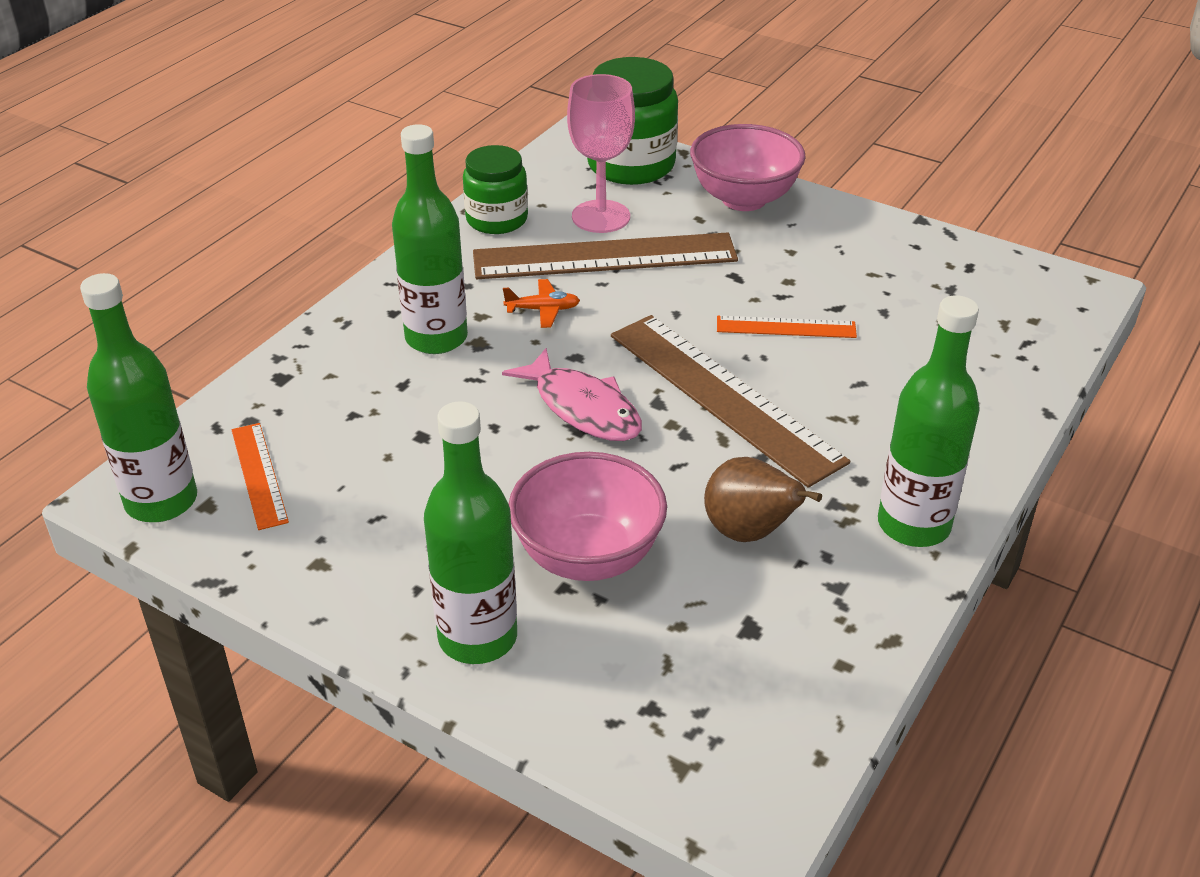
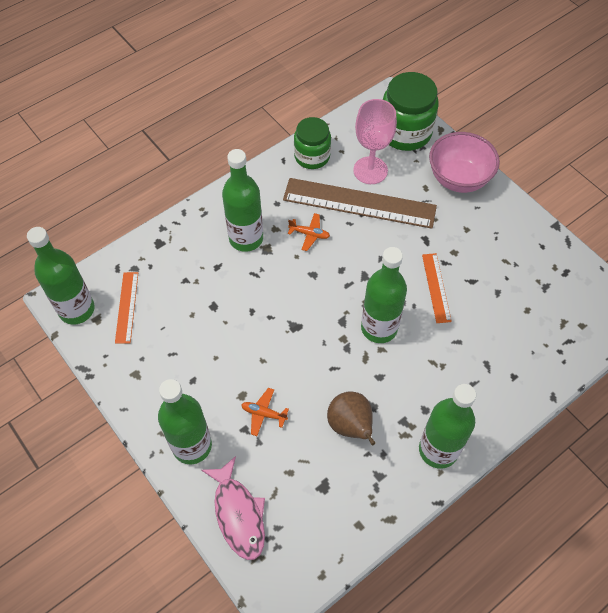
camera: 20 degrees right, 20 degrees up
pink fish [502,348,642,441] -> pink fish moved to [201,456,265,560]
pink bowl [508,452,667,581] -> orange plane [242,388,289,436]
brown ruler [611,315,850,488] -> green bottle [361,247,407,343]
orange ruler [717,316,857,338] -> orange ruler turned 60 degrees clockwise [422,253,452,323]

